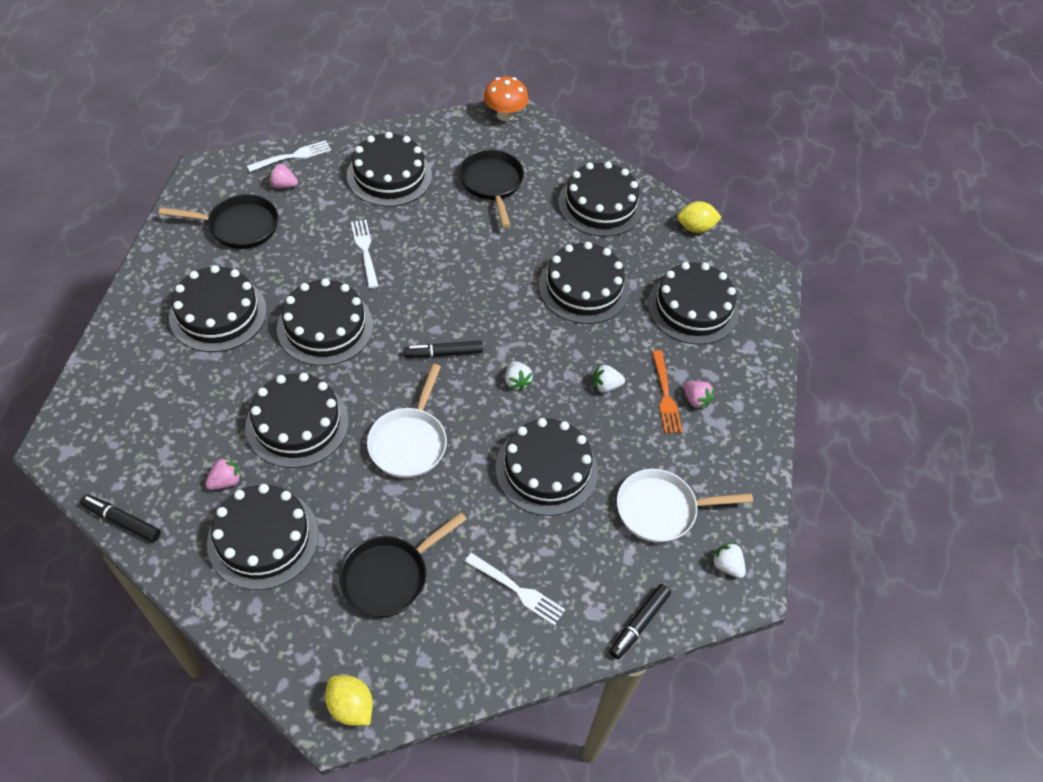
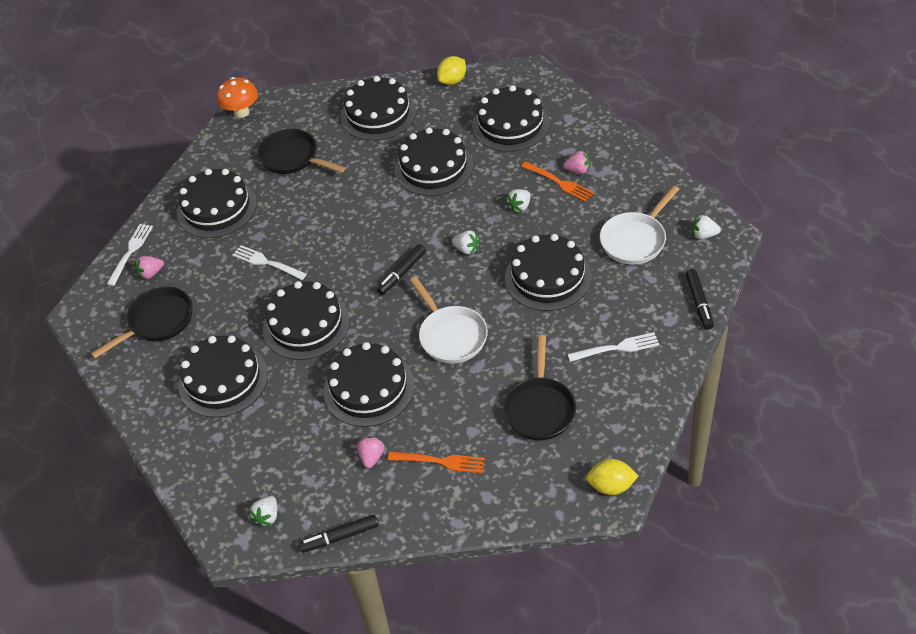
camera: 35 degrees left, 5 degrees down
black cake [207,484,319,590] -> orange fork [388,451,485,473]
none -> white strawberry [249,496,277,527]

